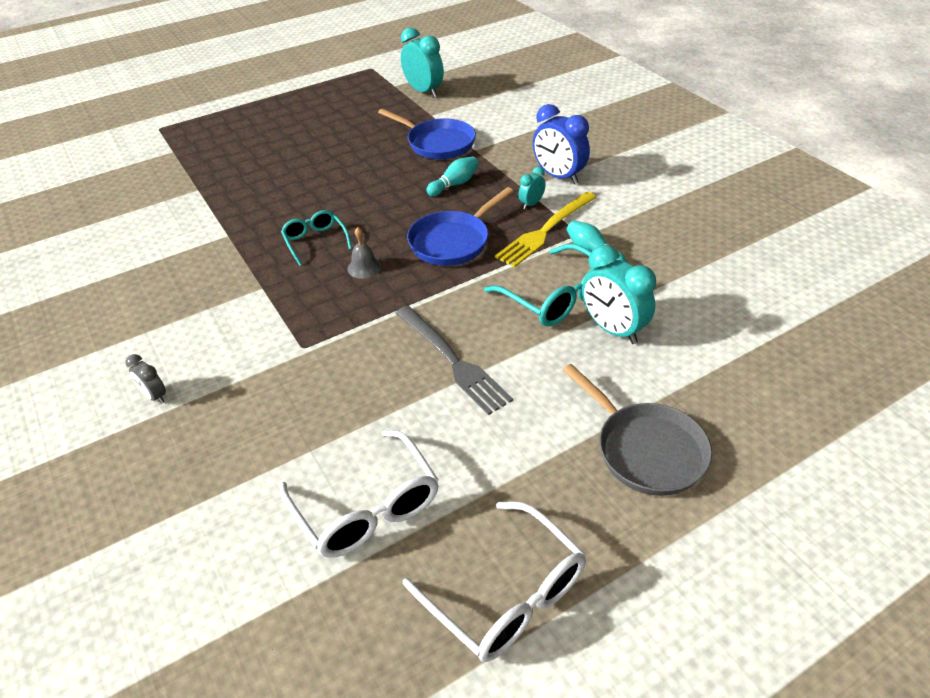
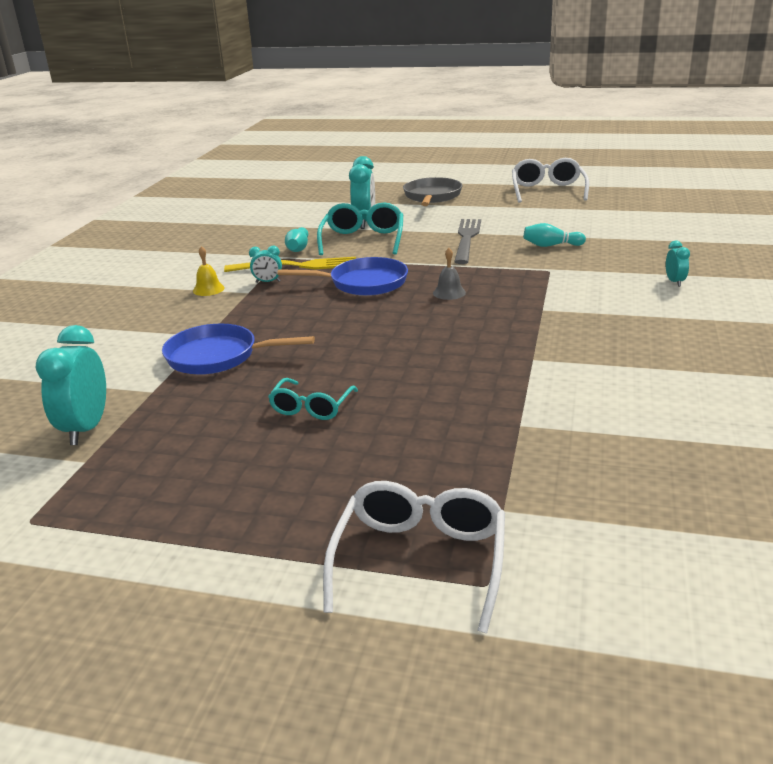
camera: 135 degrees left, 15 degrees down
grey clock [125,354,166,403] -> turquoise clock [666,241,690,287]
white glasses [280,430,439,558] -> white glasses moved to [323,481,505,633]
turquoise glasses [281,210,352,266] -> turquoise glasses moved to [268,378,358,420]
blue pan [378,108,476,159] -> blue pan turned 75 degrees counterclockwise [162,323,315,375]
turquoise bowling pin [427,156,479,196] -> turquoise bowling pin moved to [524,223,586,247]
blue clock [533,104,590,184] -> yellow bell [193,246,225,296]

